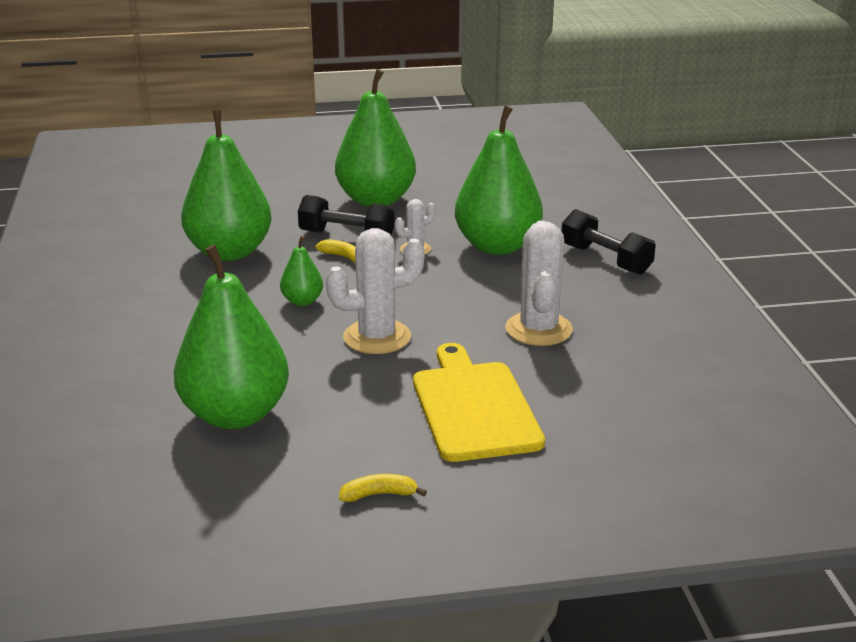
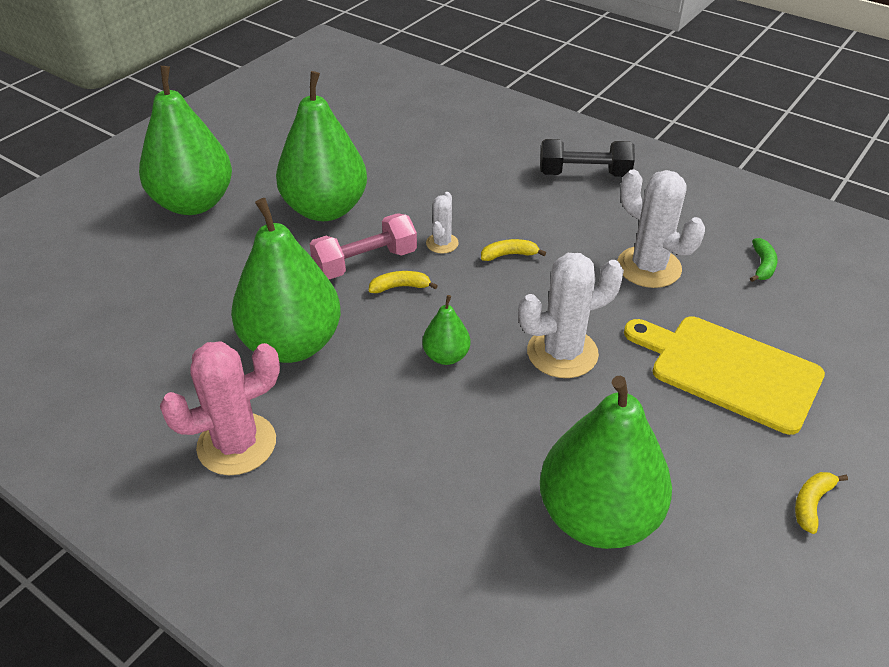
camera: 45 degrees left, 15 degrees up
black dumbbell [298,195,395,235] -> pink dumbbell [310,213,417,279]
white cactus [326,228,425,354] -> white cactus turned 45 degrees clockwise [518,253,624,378]
green pear [455,106,543,255] -> green pear moved to [139,66,232,215]
none -> pink cactus [160,341,280,475]
none -> yellow banana [481,239,546,261]
none -> green banana [750,238,777,282]

